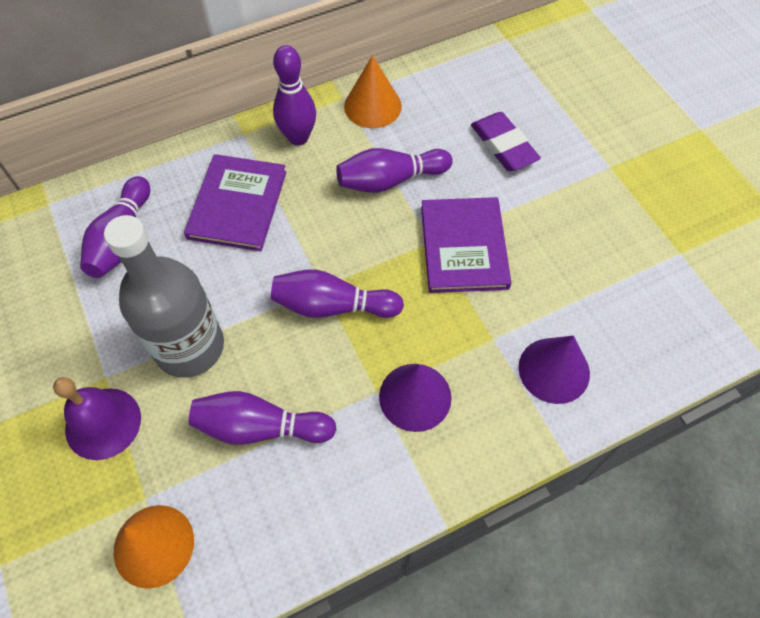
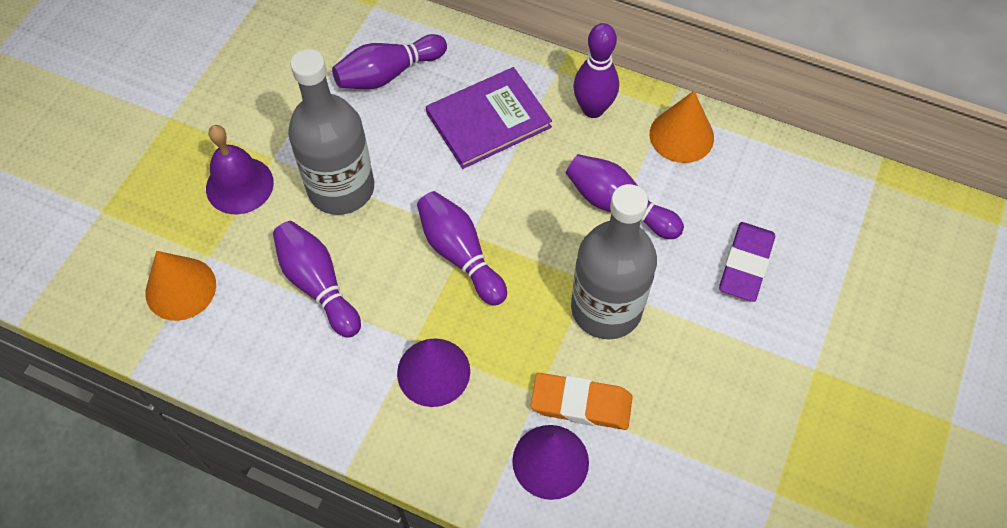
camera: 50 degrees right, 0 degrees up
purple book [421,197,511,293] -> grey bottle [571,184,657,339]
none -> orange eraser [531,373,633,430]

